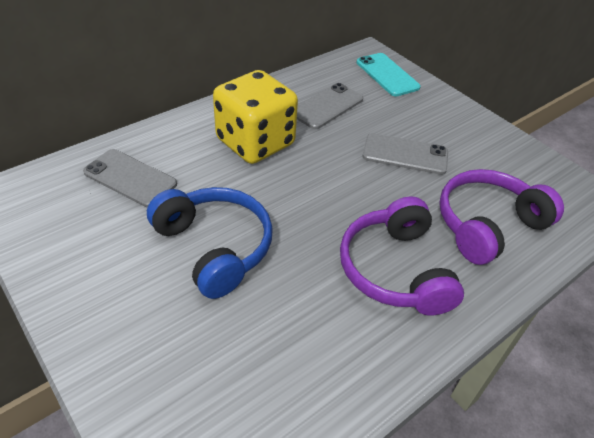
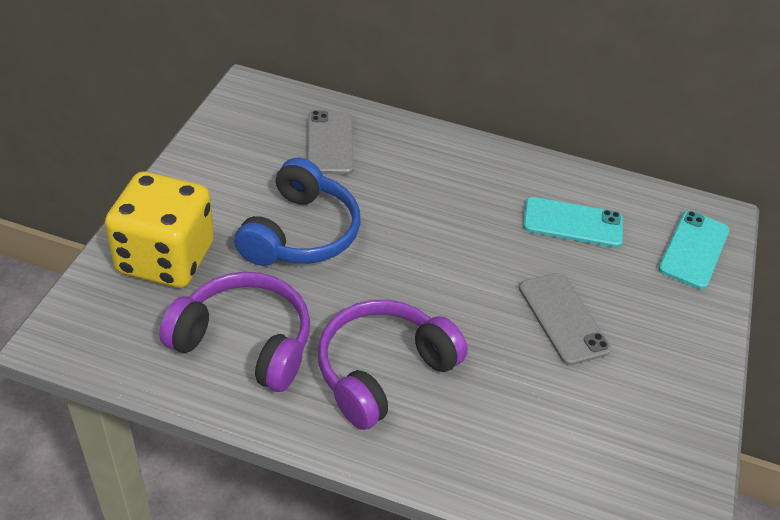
camera: 55 degrees right, 0 degrees up
yellow dice [213,70,298,164] -> yellow dice moved to [105,172,214,288]
grey phone [297,83,363,129] -> turquoise phone [523,197,623,248]
purple headphones [439,169,564,265] -> purple headphones moved to [159,272,310,392]

